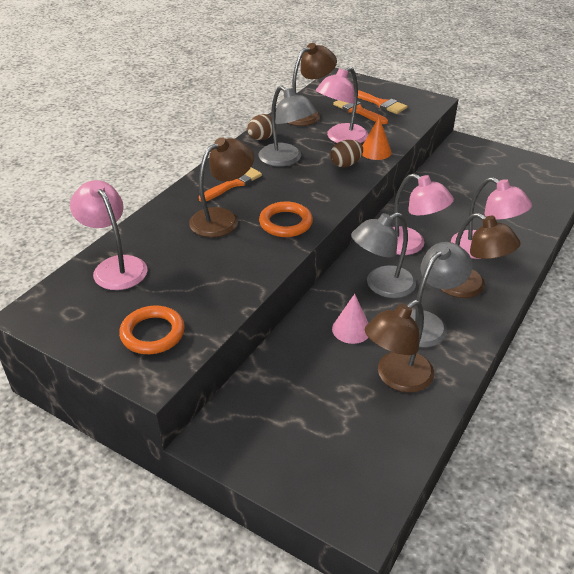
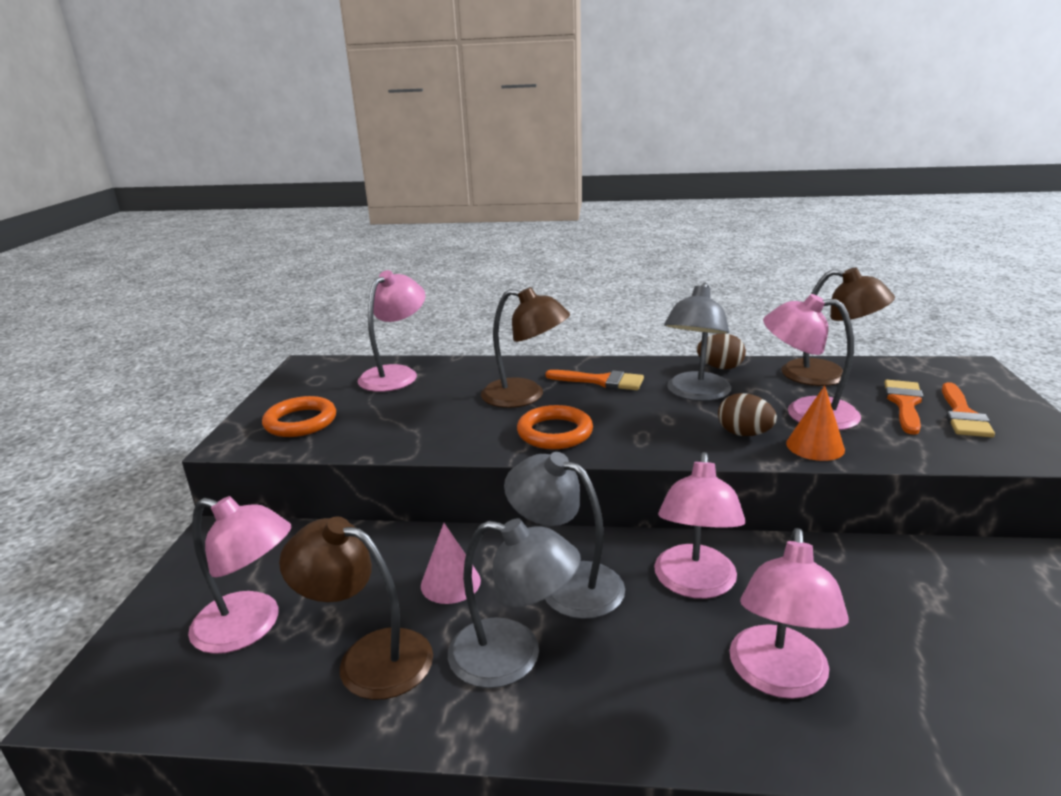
camera: 65 degrees right, 15 degrees down
brown lamp [441,213,521,298] -> none
none -> pink lamp [188,496,291,654]

